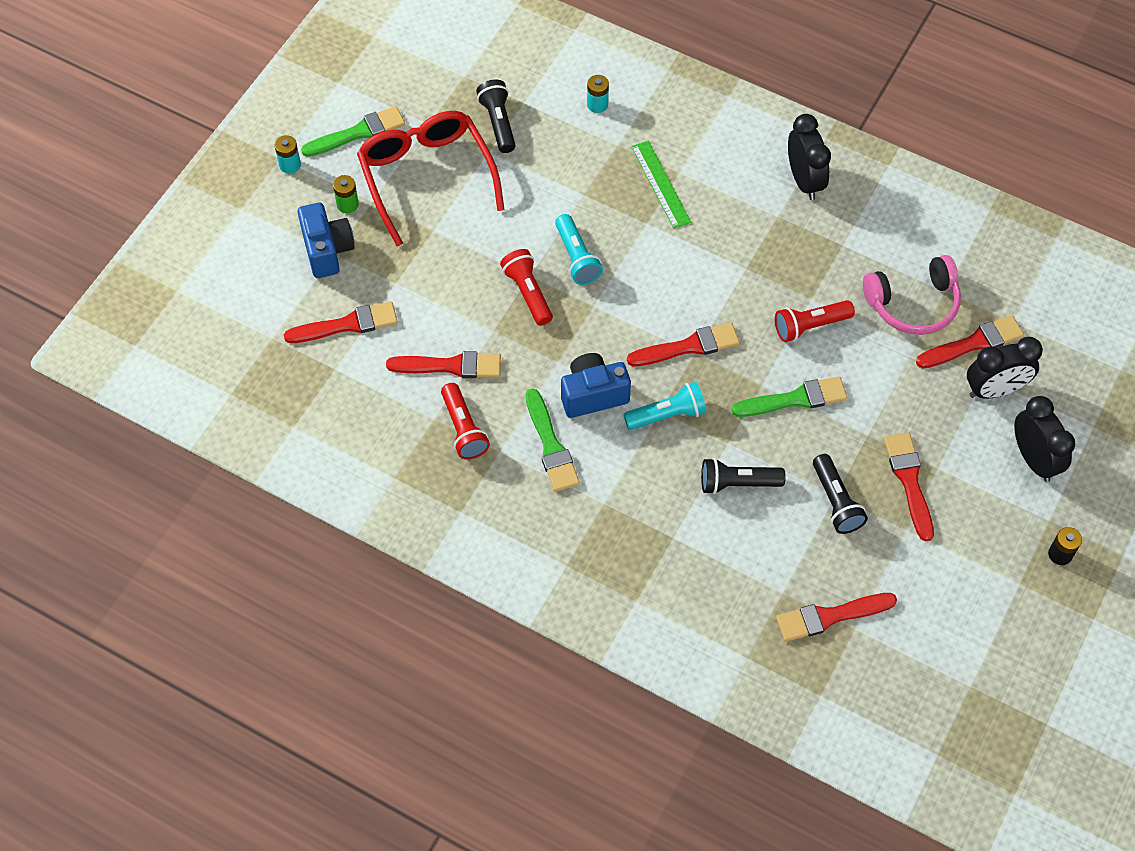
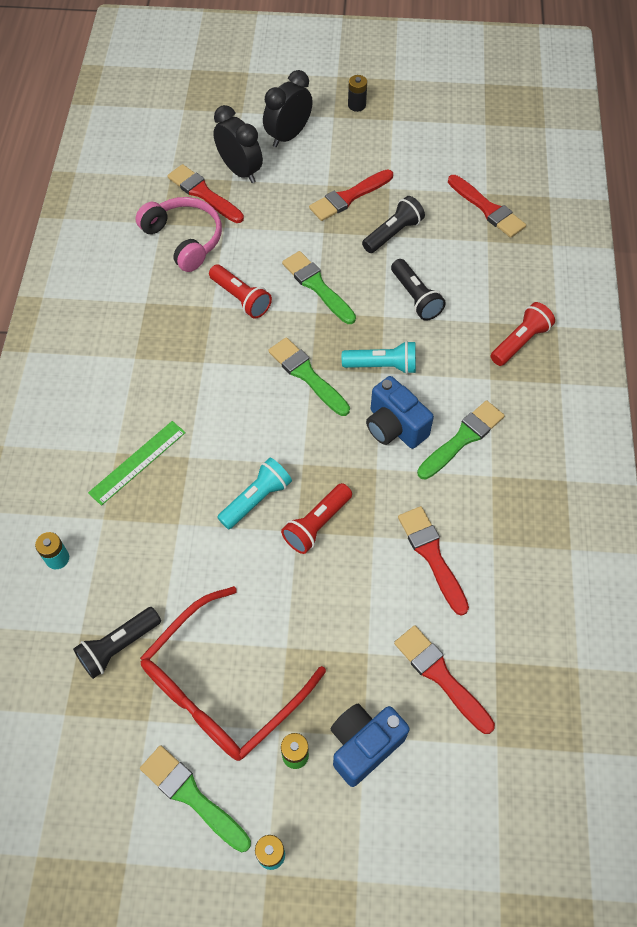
camera: 115 degrees left, 0 degrees up
red flashlight [441,383,490,459] -> red flashlight moved to [491,302,555,366]
turquoise flashlight [623,382,706,430] -> turquoise flashlight turned 135 degrees clockwise [342,341,416,374]
red brush [627,322,740,366] -> green brush [268,337,350,416]
black clock [788,114,831,200] -> none

